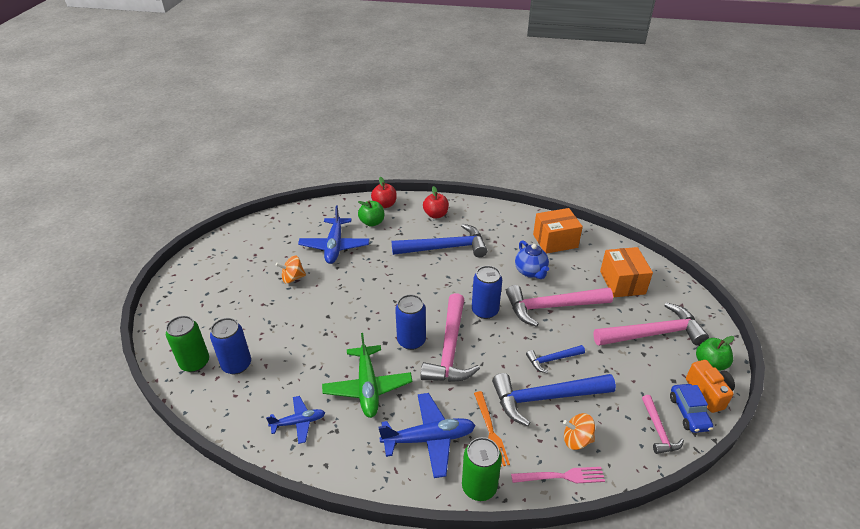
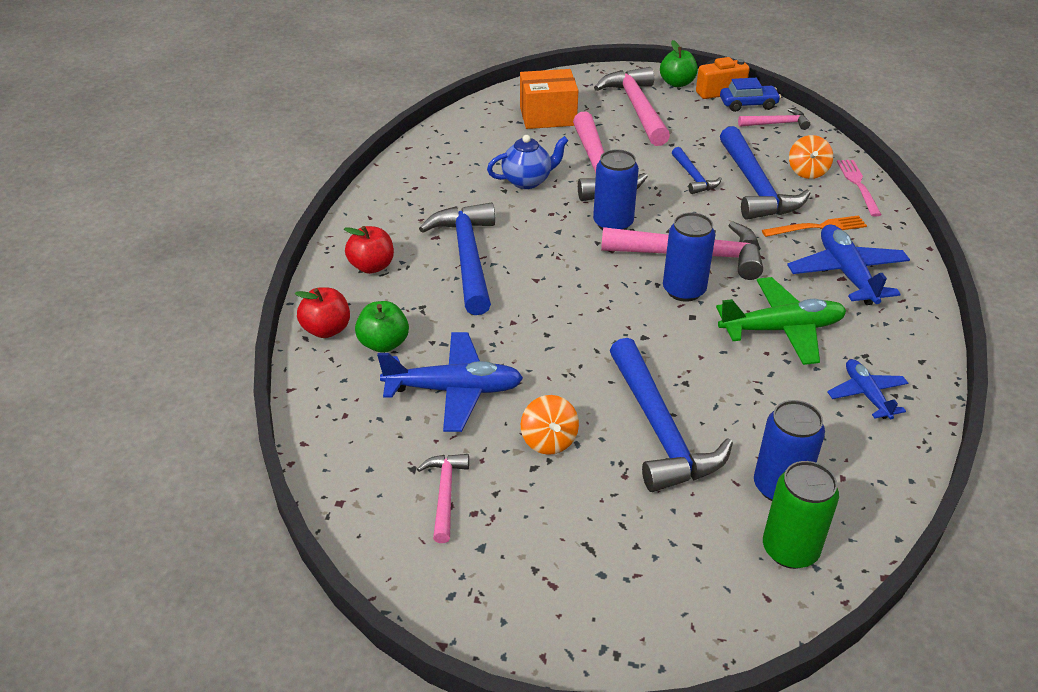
camera: 90 degrees left, 0 degrees up
green can [462,437,502,501] -> none
orange box [533,208,583,254] -> none
none -> pink hammer [417,454,469,543]
none -> blue hammer [610,338,733,492]

